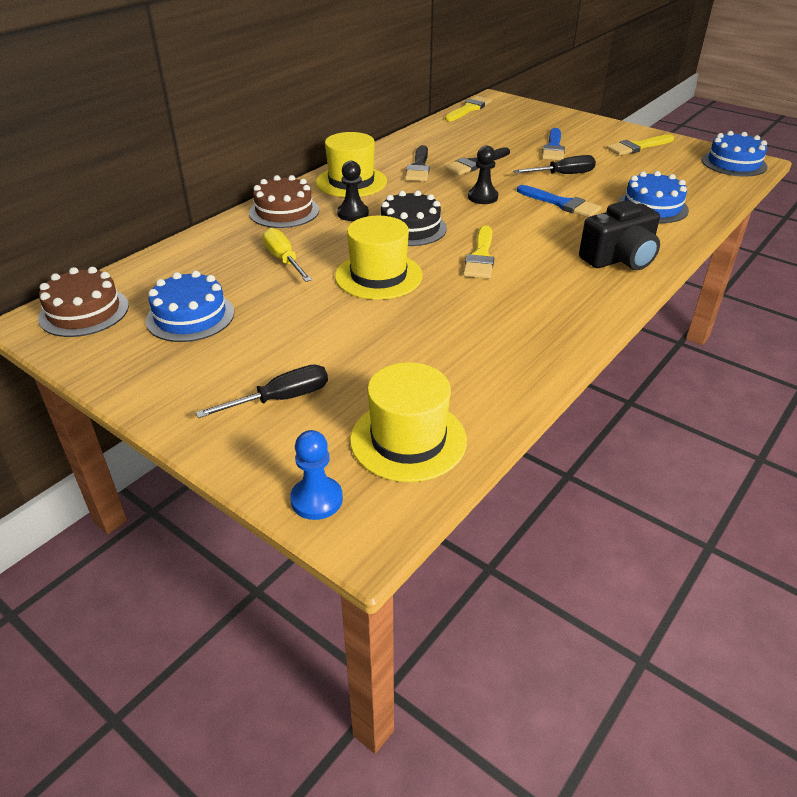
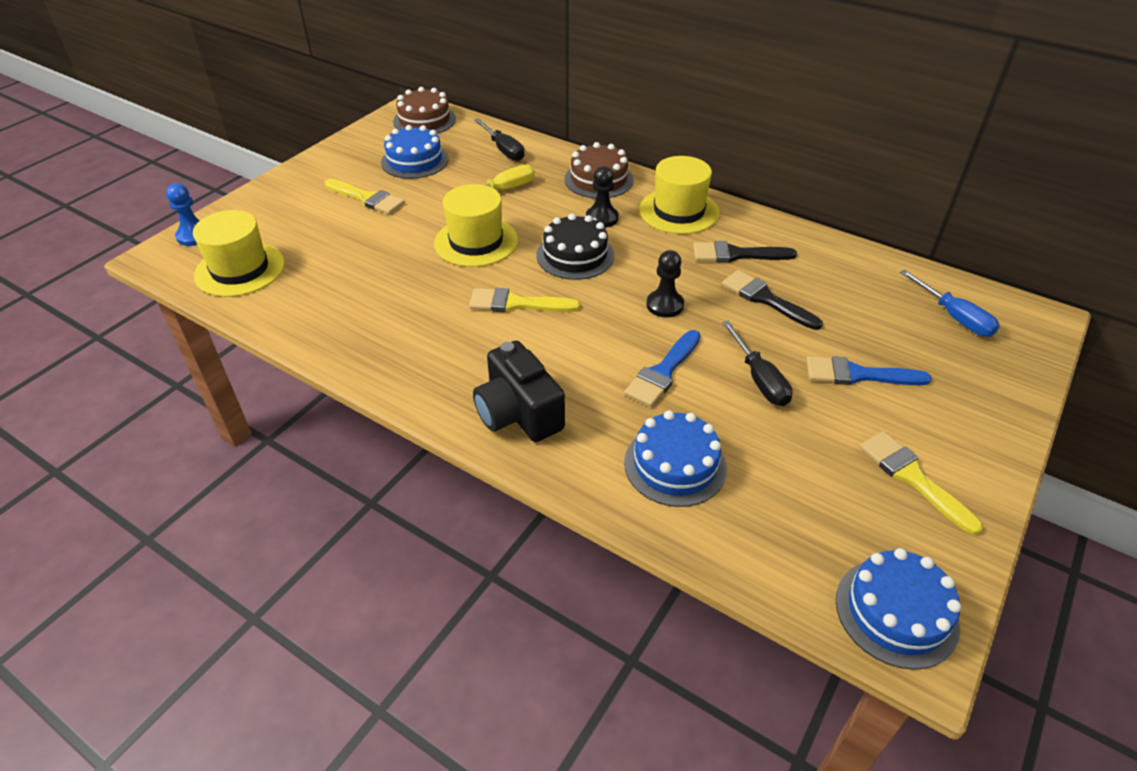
camera: 85 degrees right, 5 degrees up
black screwdriver [196,364,328,418] -> black screwdriver moved to [474,118,525,161]
yellow brush [445,96,492,121] -> yellow brush moved to [324,179,405,214]
none -> blue screwdriver [900,269,1000,337]

